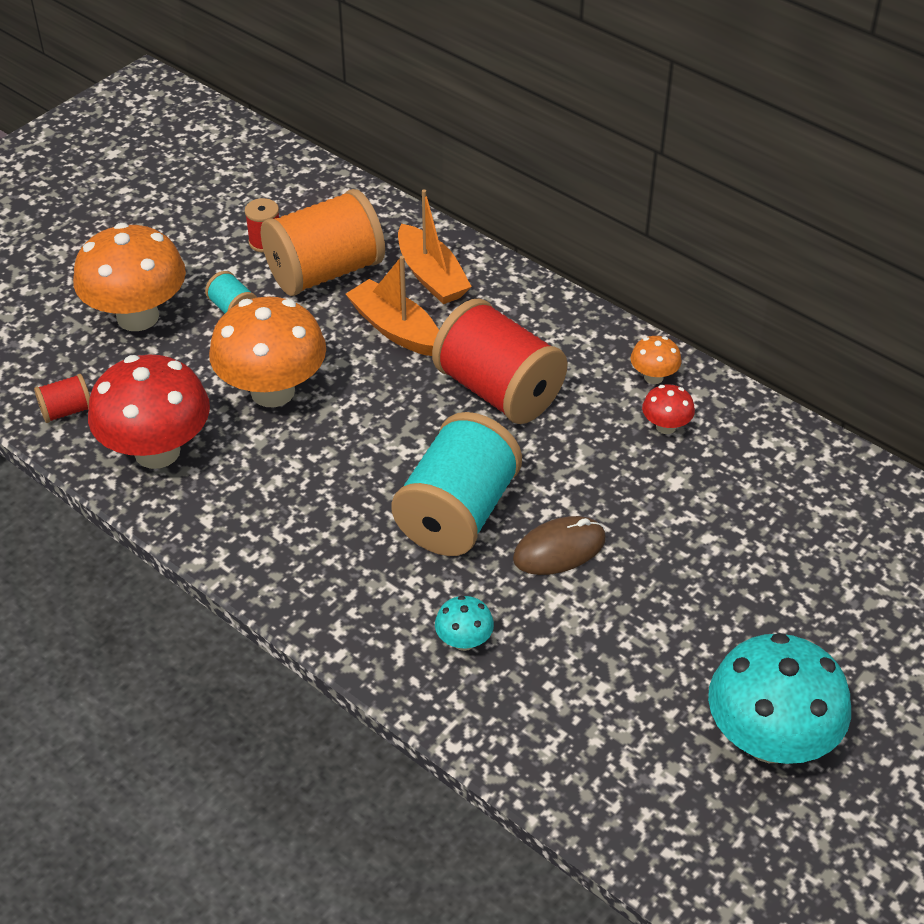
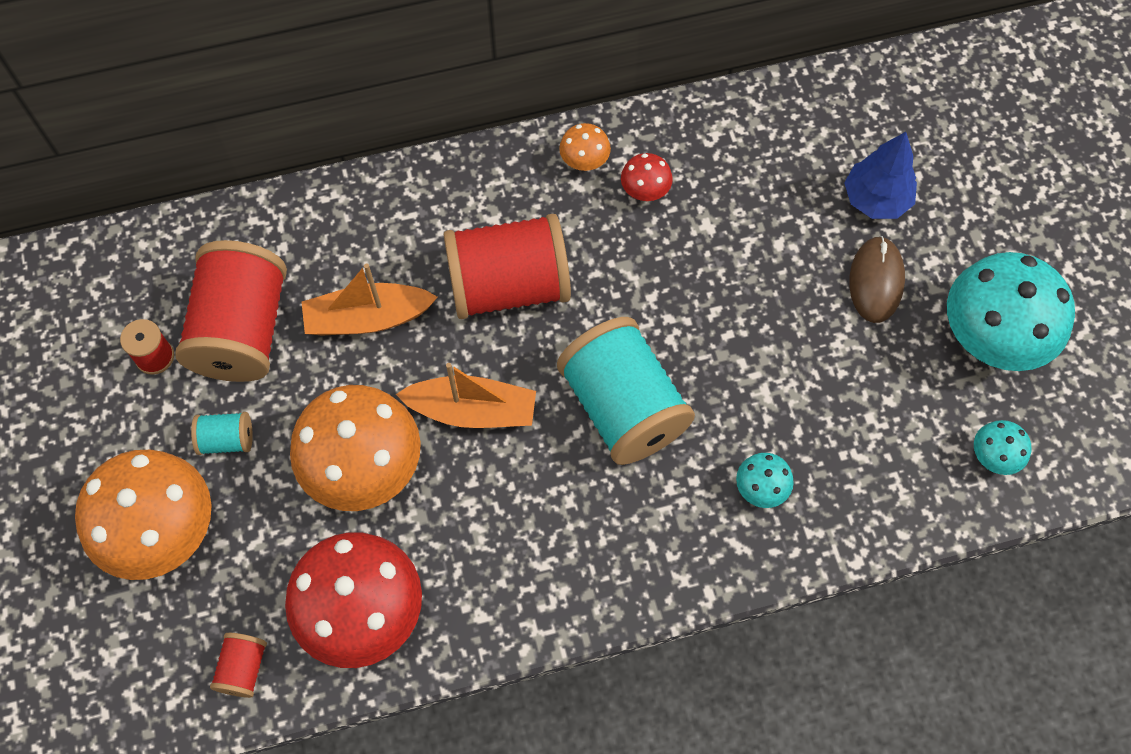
camera: 55 degrees left, 20 degrees up
orange spool [261,189,385,296] -> red spool [175,240,287,382]
orange boat [398,189,472,304] -> orange boat moved to [396,363,536,428]
brown mouse [513,516,606,575] -> brown mouse moved to [849,236,905,323]
none -> blue tree [844,132,917,219]
none -> turquoise mushroom [974,420,1031,475]

